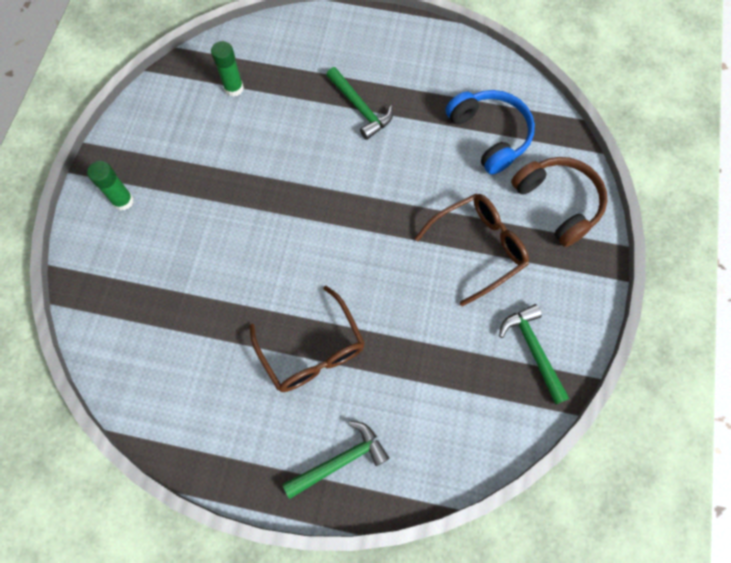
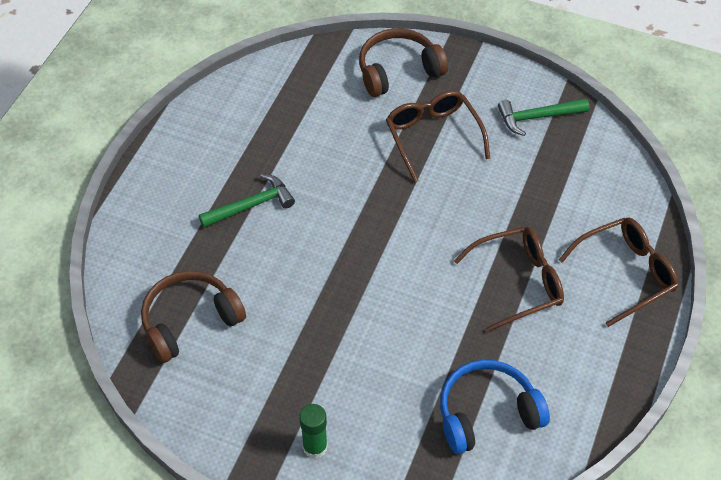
camera: 80 degrees left, 15 degrees down
green glue stick [211,41,244,97] -> brown headphones [141,271,246,363]
green hammer [282,421,389,499] -> brown glasses [559,217,678,327]
blue headphones [445,90,535,175] -> blue headphones moved to [440,360,550,454]

